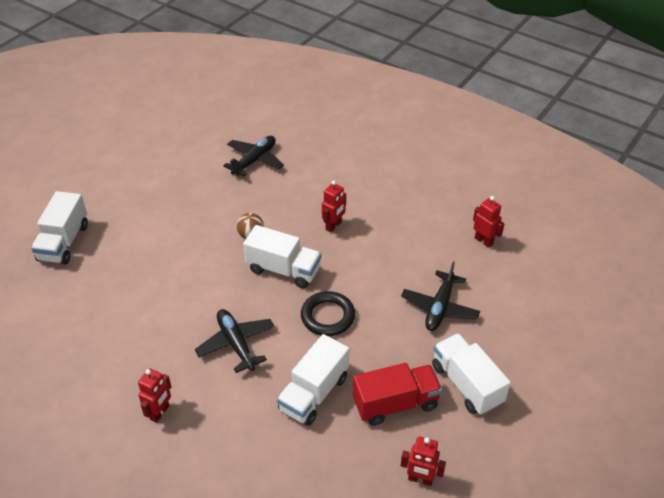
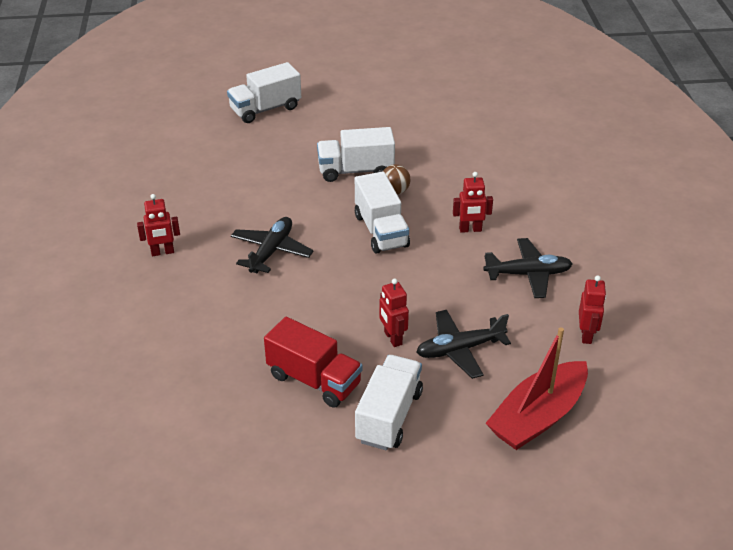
camera: 50 degrees right, 5 degrees down
black plane [223,136,284,177] -> black plane moved to [483,238,572,298]
white truck [277,334,349,426] -> white truck moved to [317,127,395,182]
black ring [301,291,355,336] -> none
red robot [401,437,446,486] -> red robot moved to [379,278,409,347]
none -> red boat [485,327,588,450]

